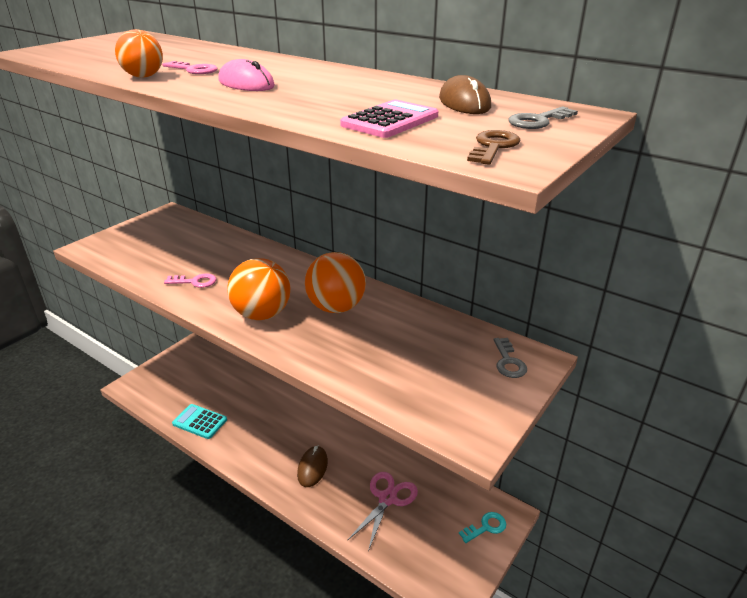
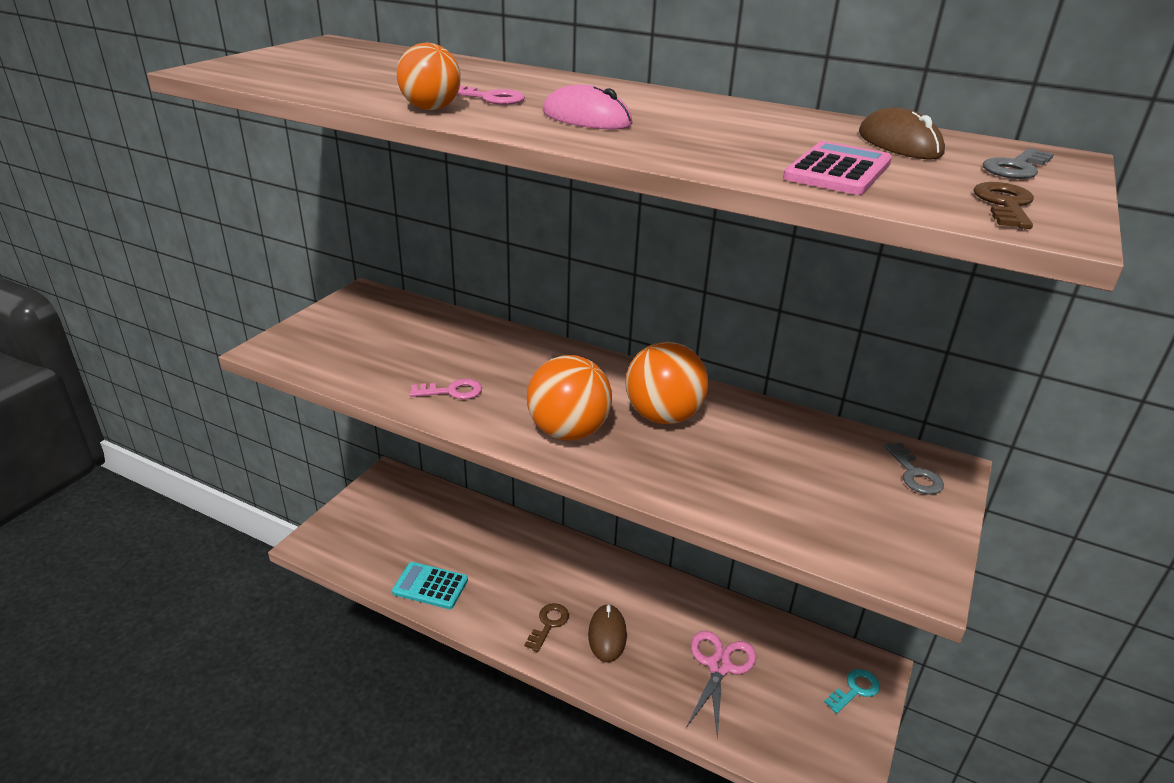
camera: 10 degrees left, 0 degrees up
none -> brown key [525,603,569,652]

